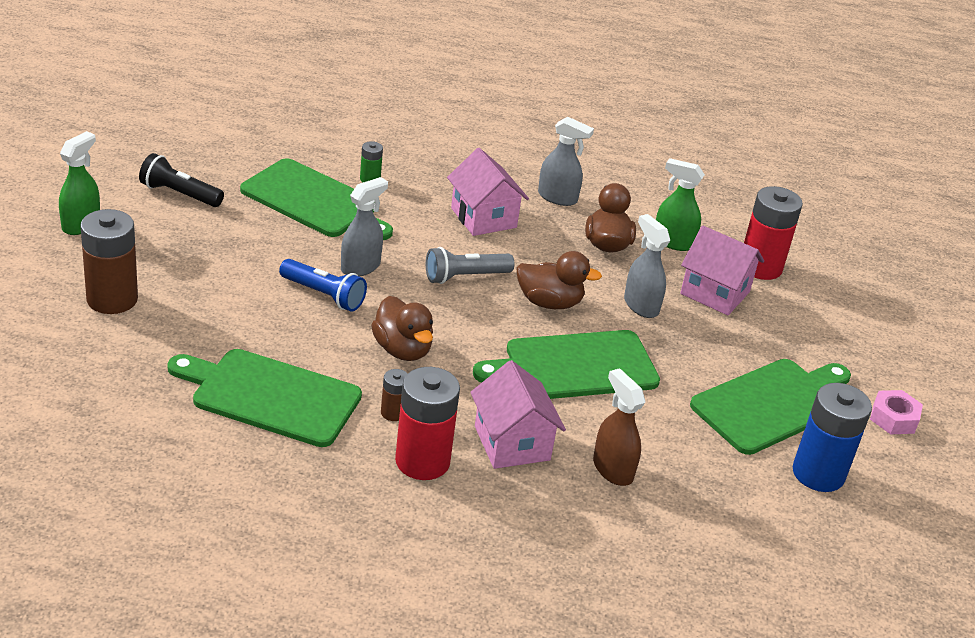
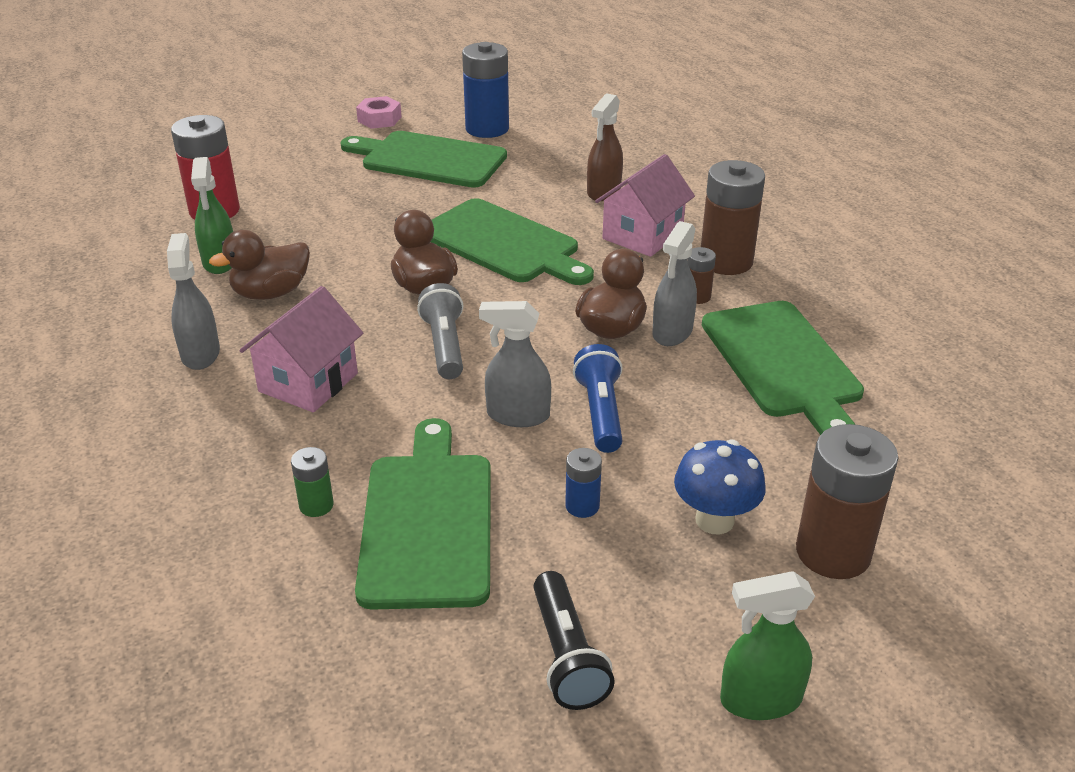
camera: 120 degrees left, 0 degrees up
red battery [395,367,460,480] -> brown battery [701,160,765,275]
grey flashlight [426,247,515,284] -> grey flashlight turned 135 degrees counterclockwise [417,283,463,379]
grey spray bottle [624,214,670,318] -> grey spray bottle moved to [653,221,697,346]
pink house [680,226,764,315] -> none
none -> blue battery [565,448,602,518]
none -> blue mushroom [674,439,766,534]

